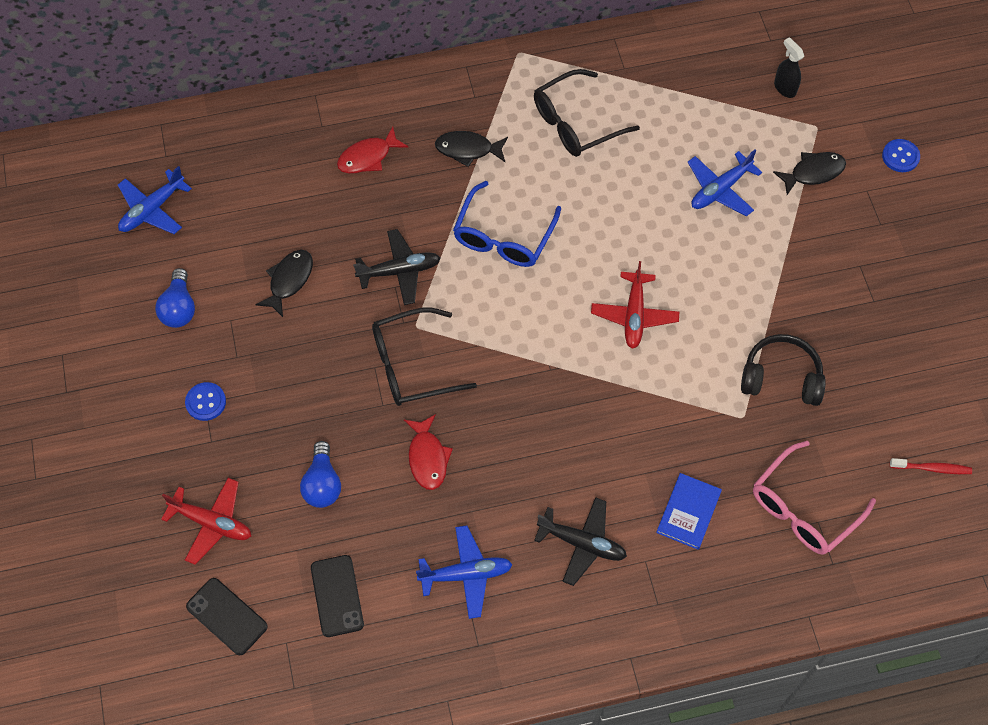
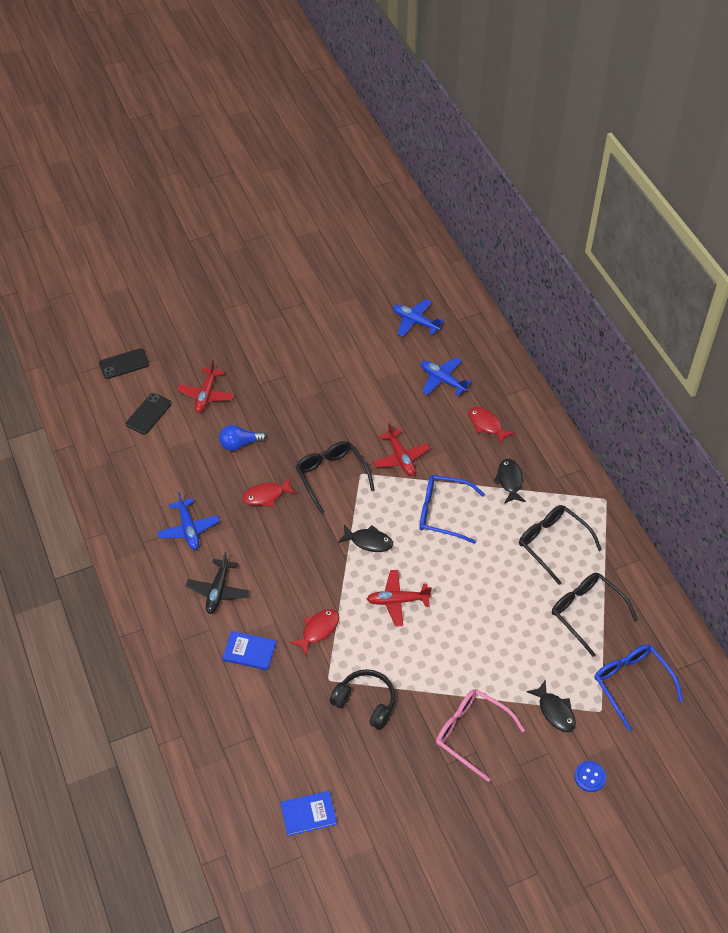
camera: 80 degrees right, 10 degrees down
blue light bulb [155,268,195,328] -> none
blue button [185,382,226,421] -> none
black fish [255,250,313,317] -> black fish moved to [338,525,393,552]
black phone [311,555,364,637] -> black phone moved to [99,348,149,379]
black plane [353,229,440,305] -> red plane [373,423,430,476]
blue plane [688,150,762,216] -> blue plane moved to [421,357,472,396]
black headphones [741,334,826,406] -> black headphones turned 60 degrees counterclockwise [330,669,395,730]
pink glasses [753,441,876,555] -> pink glasses moved to [436,689,525,782]
black spray bottle [774,37,804,98] -> blue glasses [594,645,683,731]
red toothbrush [890,458,972,474] -> blue book [280,791,337,836]
none -> red fish [289,609,339,656]
none -> black glasses [552,573,638,657]

